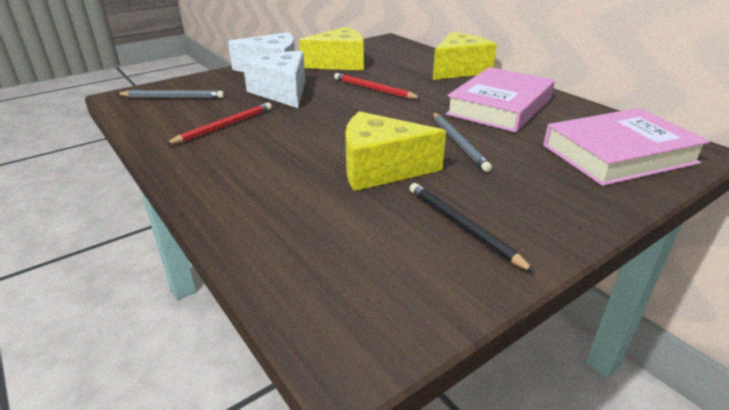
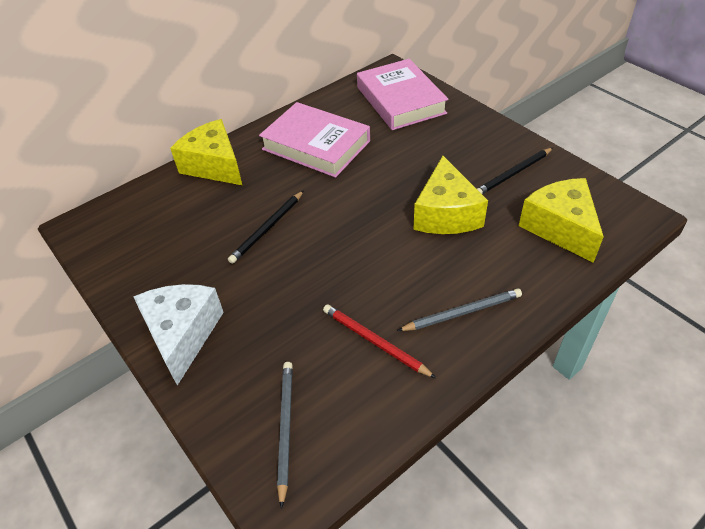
camera: 90 degrees left, 15 degrees up
white cheese [243,51,305,108] -> none
yellow cheese [299,27,364,70] -> yellow cheese moved to [519,178,604,263]
red pencil [334,73,421,99] -> black pencil [228,190,304,264]
grey pencil [433,113,492,172] -> grey pencil moved to [397,288,522,331]

